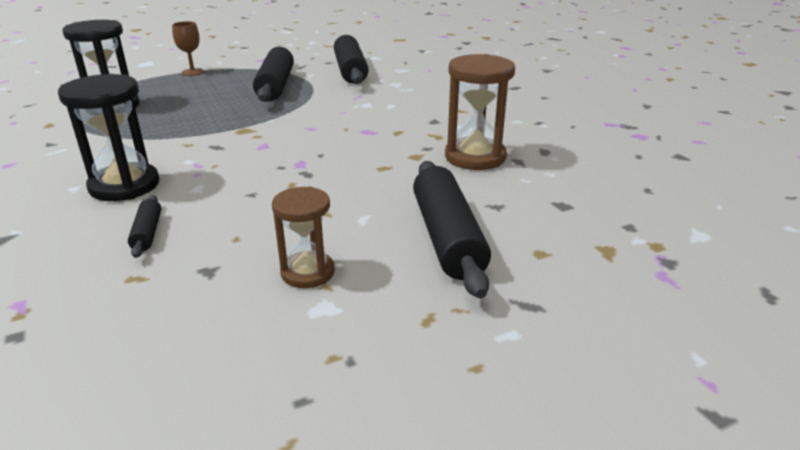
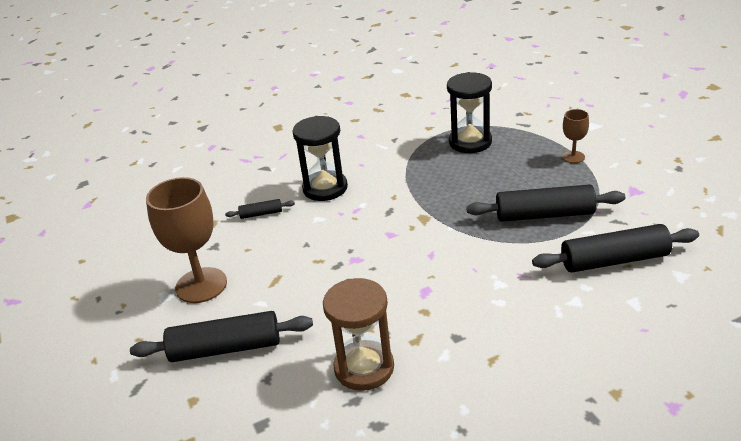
camera: 95 degrees right, 5 degrees up
brown hourglass [272,187,335,288] -> brown goblet [146,177,227,303]

